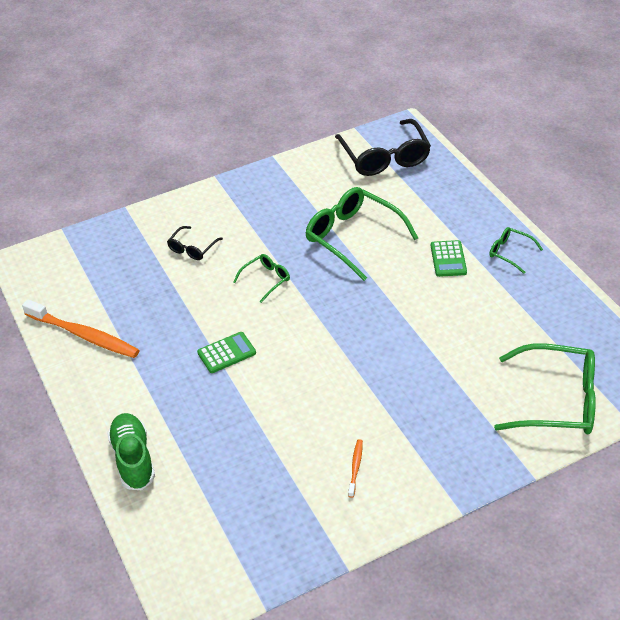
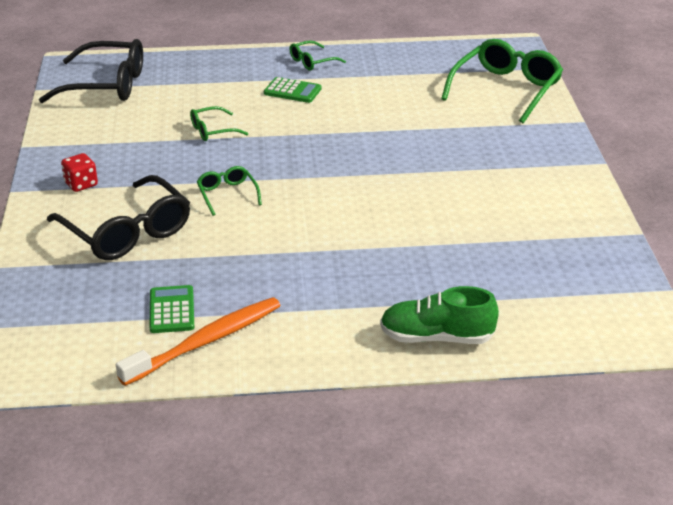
camera: 70 degrees left, 10 degrees down
black glasses [167,226,223,260] -> black glasses [47,175,190,260], size x2.02
green calculator [197,332,256,373] -> green calculator moved to [150,285,194,333]
green glasses [305,187,418,281] -> green glasses [190,106,248,141], size x0.49
orange toothbrush [348,439,363,498] -> none
none -> red dice [61,153,98,192]

